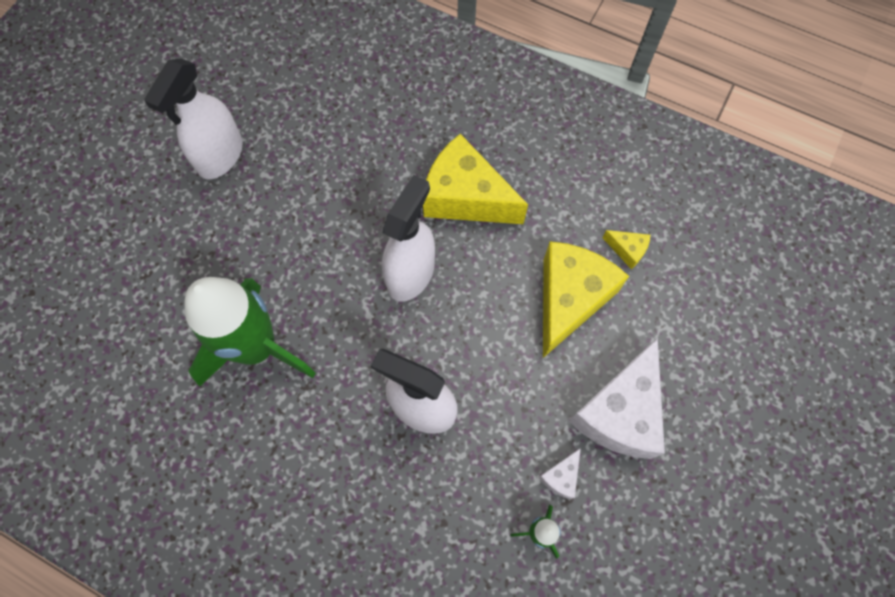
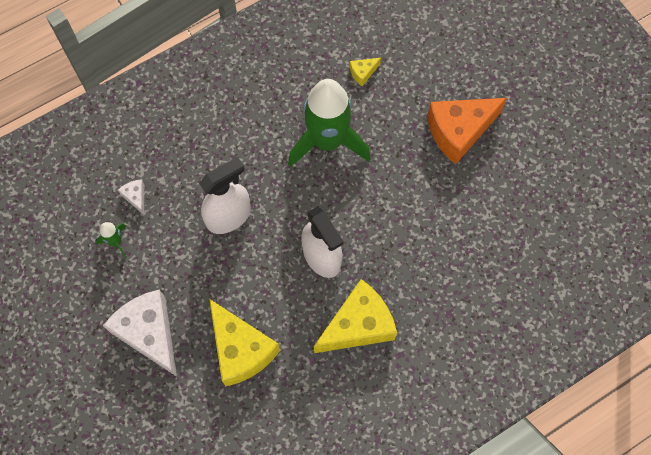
camera: 120 degrees right, 0 degrees up
white spray bottle [144,58,243,179] -> none
white cheese [538,448,581,499] -> white cheese moved to [118,179,144,215]
yellow cheese [602,230,650,269] -> yellow cheese moved to [350,58,381,86]
none -> orange cheese [427,98,507,165]

